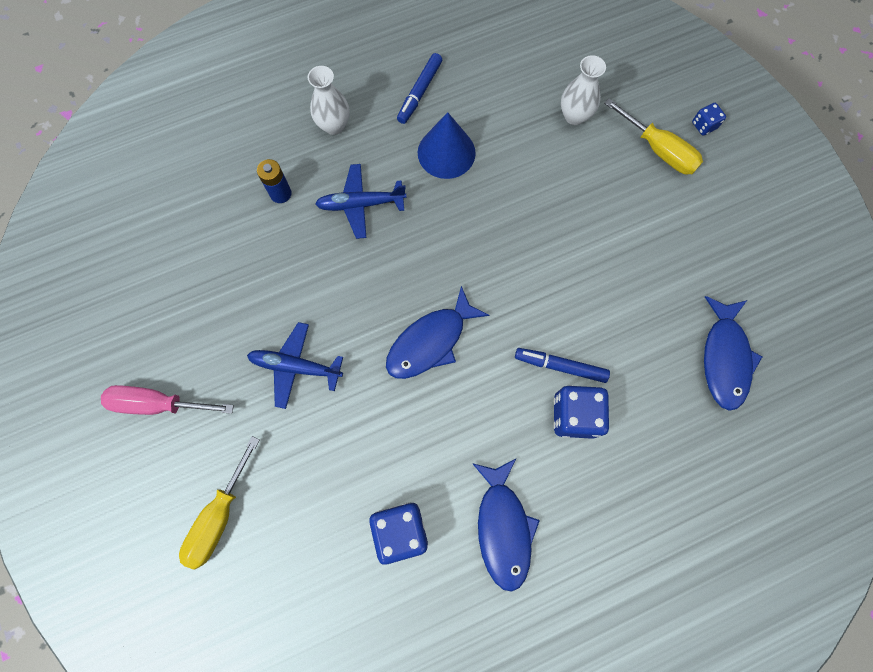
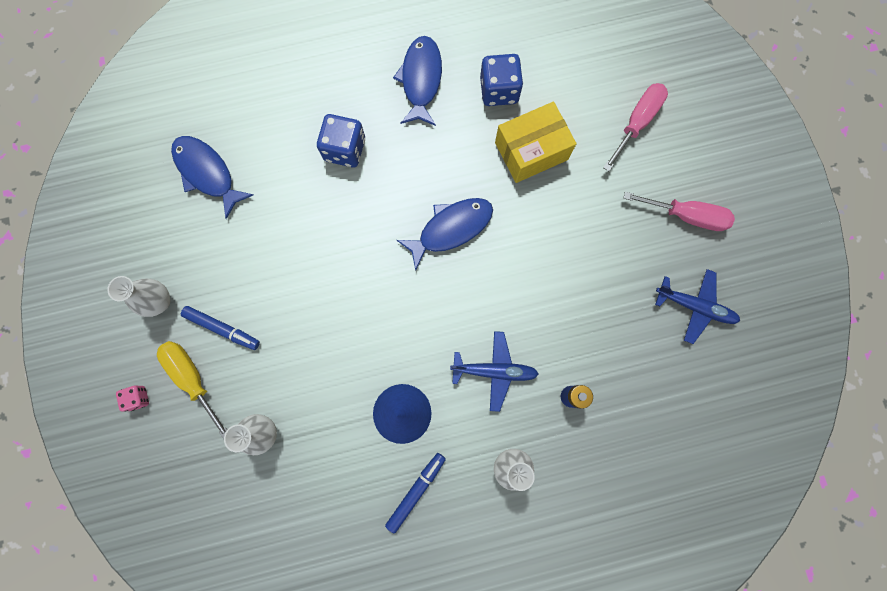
camera: 170 degrees left, 5 degrees up
yellow screwdriver [179,436,260,569] -> pink screwdriver [603,83,668,171]
blue plane [247,322,343,409] -> blue plane moved to [655,269,740,344]
blue marker [515,348,610,383] -> blue marker moved to [181,306,260,350]
blue dice [692,103,726,136] -> pink dice [116,386,149,412]
blue fish [704,296,763,411] -> blue fish turned 60 degrees counterclockwise [171,136,253,219]
none -> white vase [107,276,170,317]
none -> yellow box [495,102,576,183]

